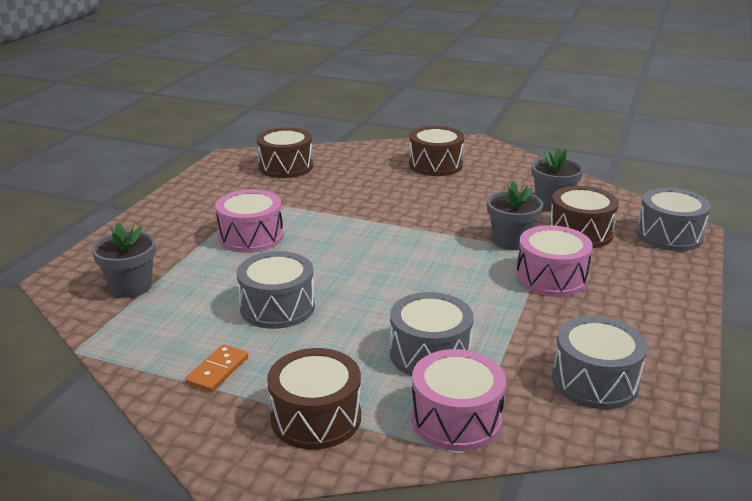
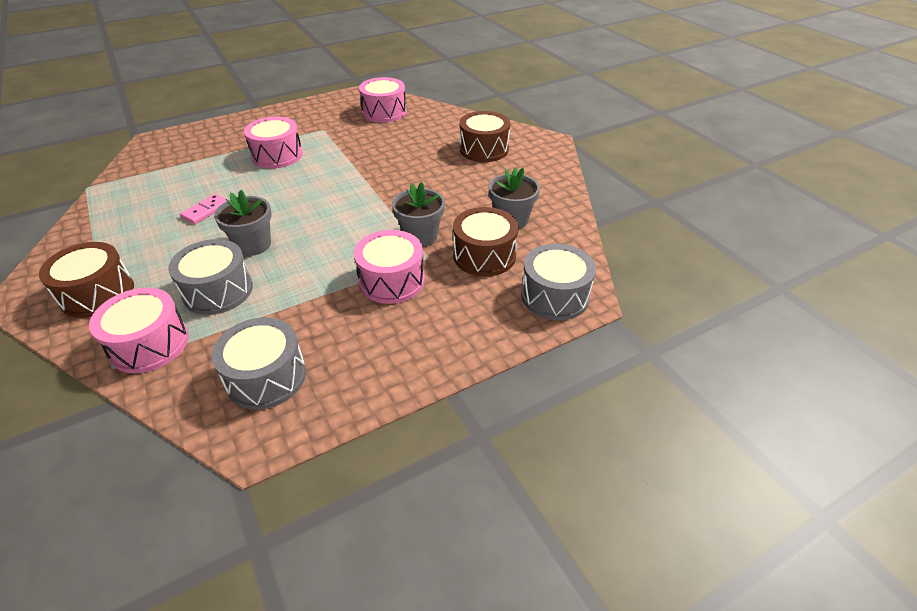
camera: 40 degrees right, 15 degrees up
grey flower pot [92,222,156,298] -> grey flower pot moved to [214,190,272,256]
orange domino [185,344,248,392] -> none
grey drum [237,251,315,329] -> pink domino [180,194,228,224]
brown drum [257,127,313,178] -> pink drum [359,77,407,123]

